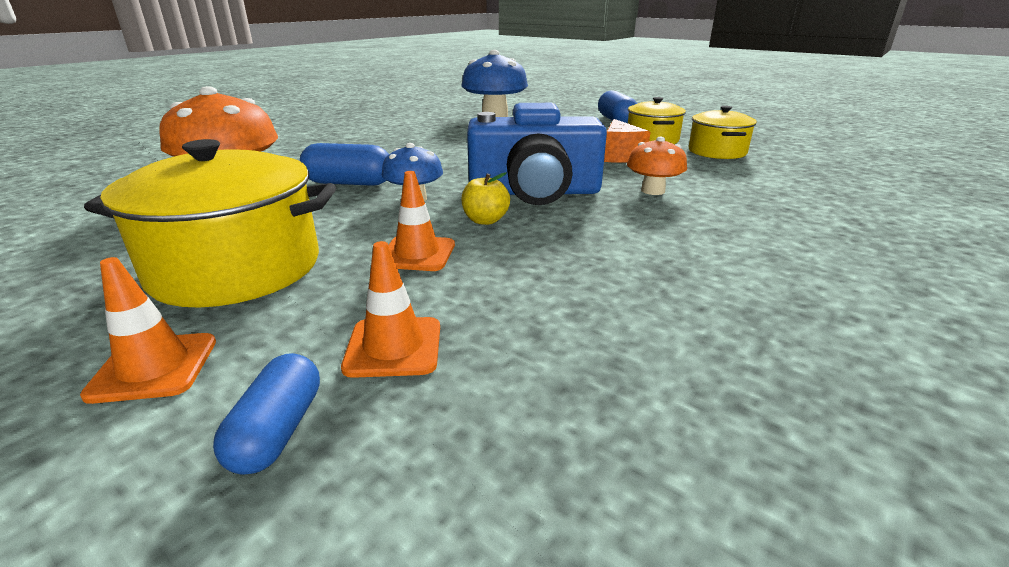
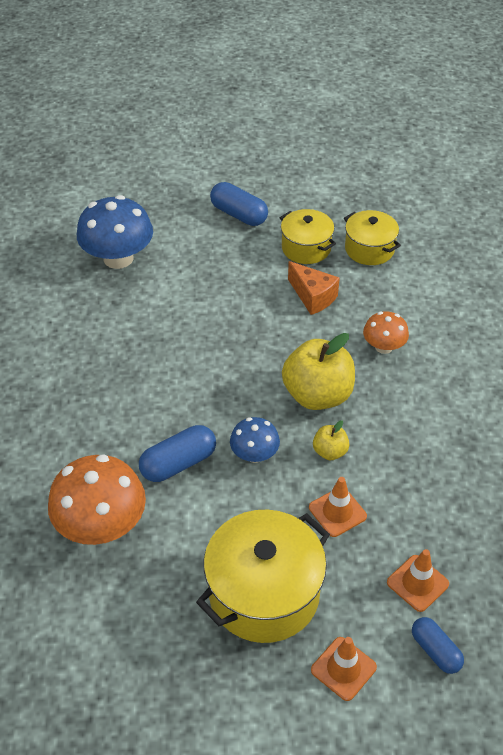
camera: 40 degrees left, 20 degrees up
blue camera [467,103,607,205] -> yellow apple [282,333,355,410]

